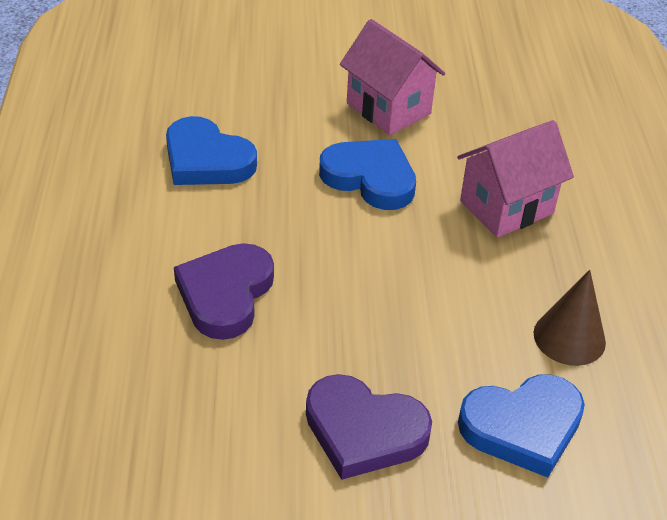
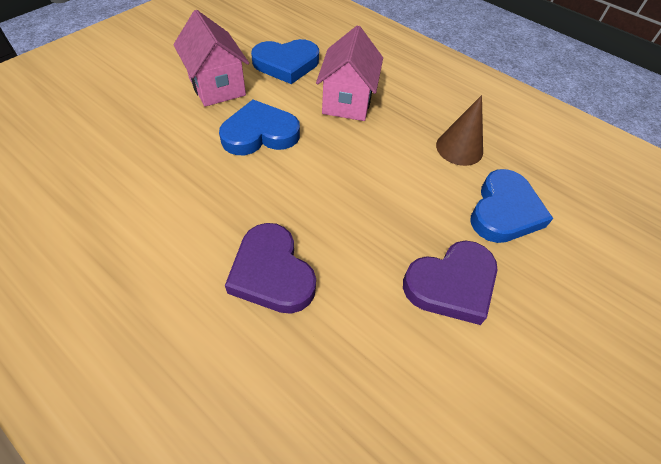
camera: 50 degrees left, 10 degrees up
blue heart [166,116,257,185] -> blue heart moved to [251,39,319,84]
pink house [340,19,445,135] -> pink house turned 60 degrees clockwise [173,10,249,107]

